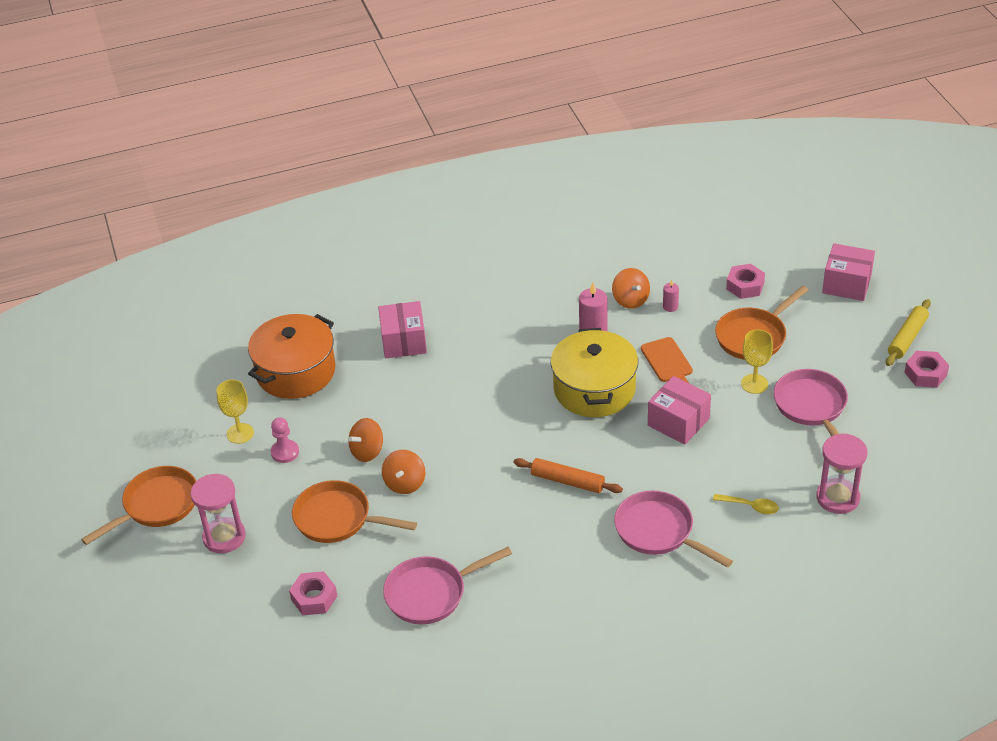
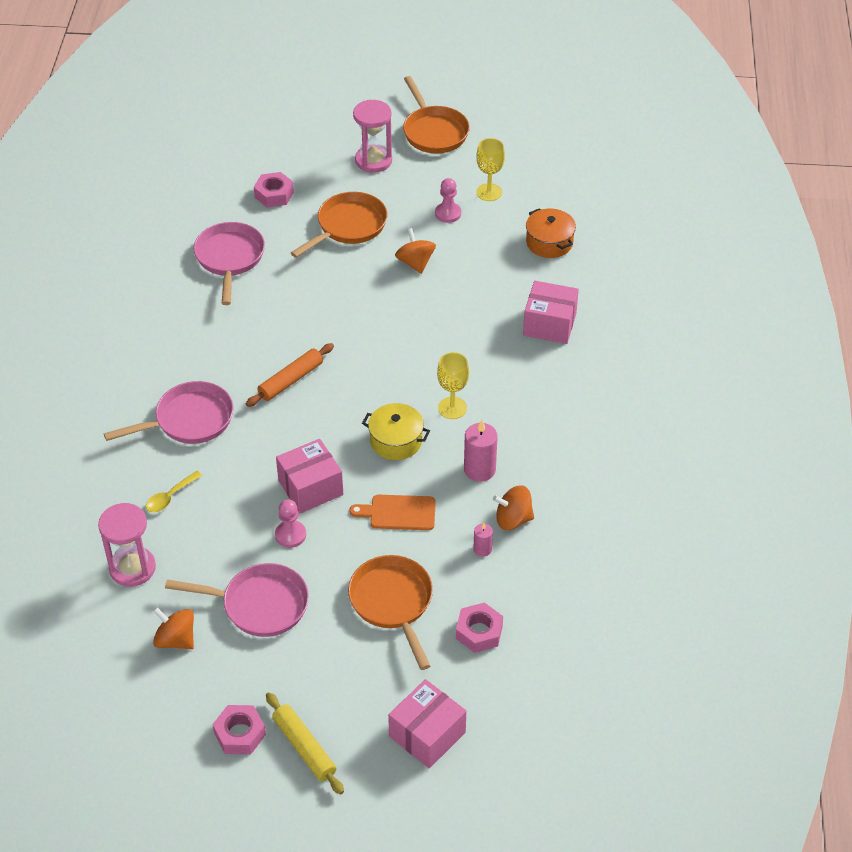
camera: 110 degrees right, 5 degrees up
orange pot [248,314,335,399] -> orange pot [526,208,576,258], size x0.59
orange spinning top [382,450,425,494] -> orange spinning top moved to [153,607,194,649]
yellow pot [551,328,638,417] -> yellow pot [362,403,430,460], size x0.59
yellow goblet [741,329,773,394] -> yellow goblet moved to [437,352,469,419]
none -> pink pawn [275,500,306,548]

